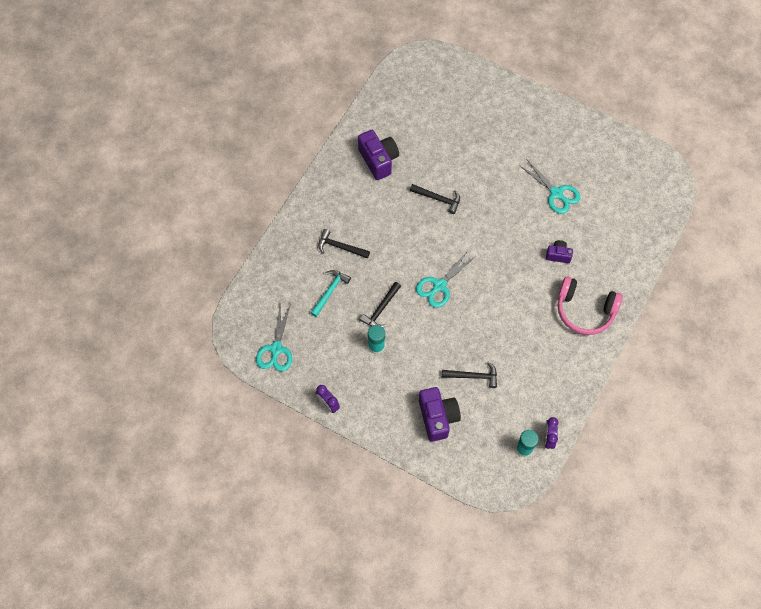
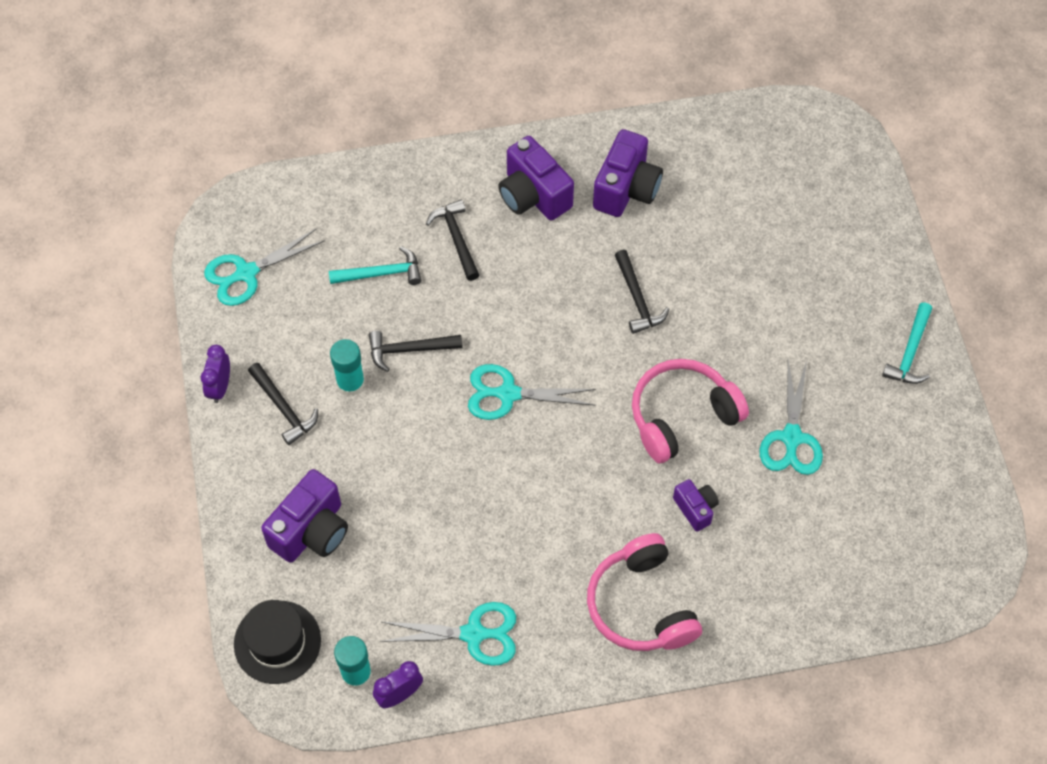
camera: 50 degrees right, 5 degrees down
black hammer [442,362,497,388] -> black hammer moved to [248,363,318,445]
none -> black hat [234,600,321,684]
none -> turquoise scissors [380,602,516,666]
none -> purple camera [498,136,574,221]
none -> pink headphones [632,359,749,463]
none -> turquoise hammer [882,303,932,384]

